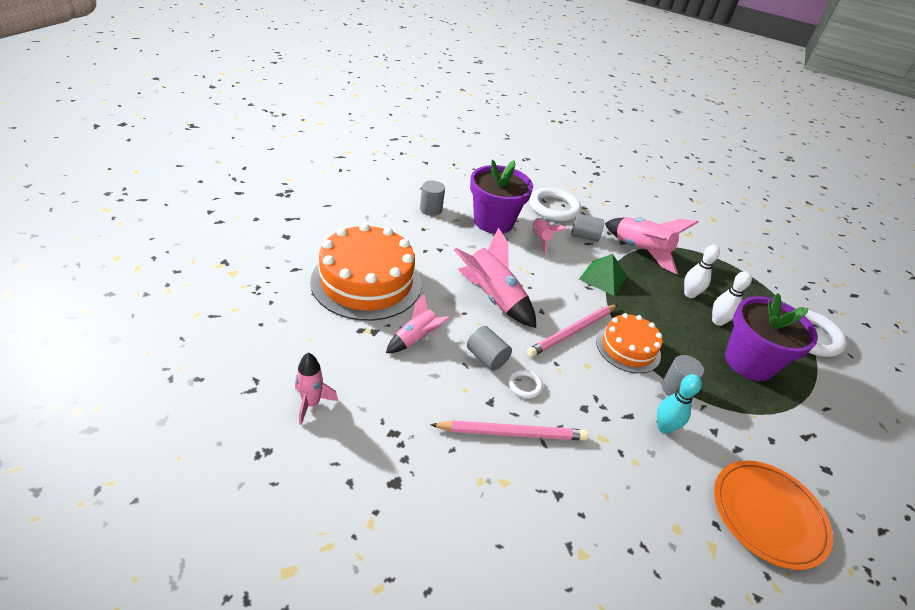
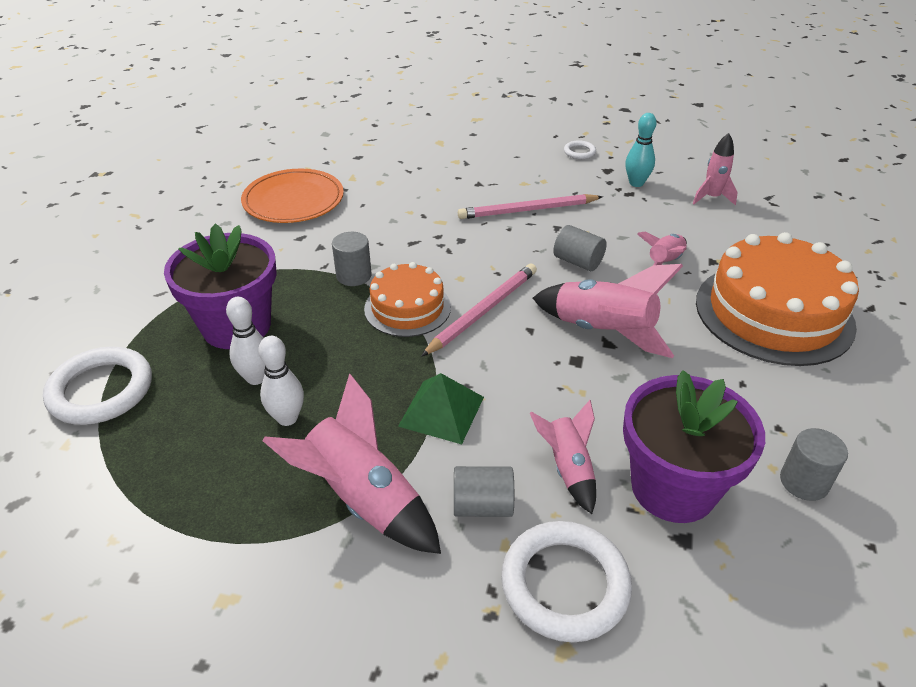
camera: 175 degrees right, 0 degrees up
white ring [508,369,543,398] -> white ring moved to [564,140,596,159]
turquoise bowling pin [657,374,702,434] -> turquoise bowling pin moved to [625,113,656,187]

